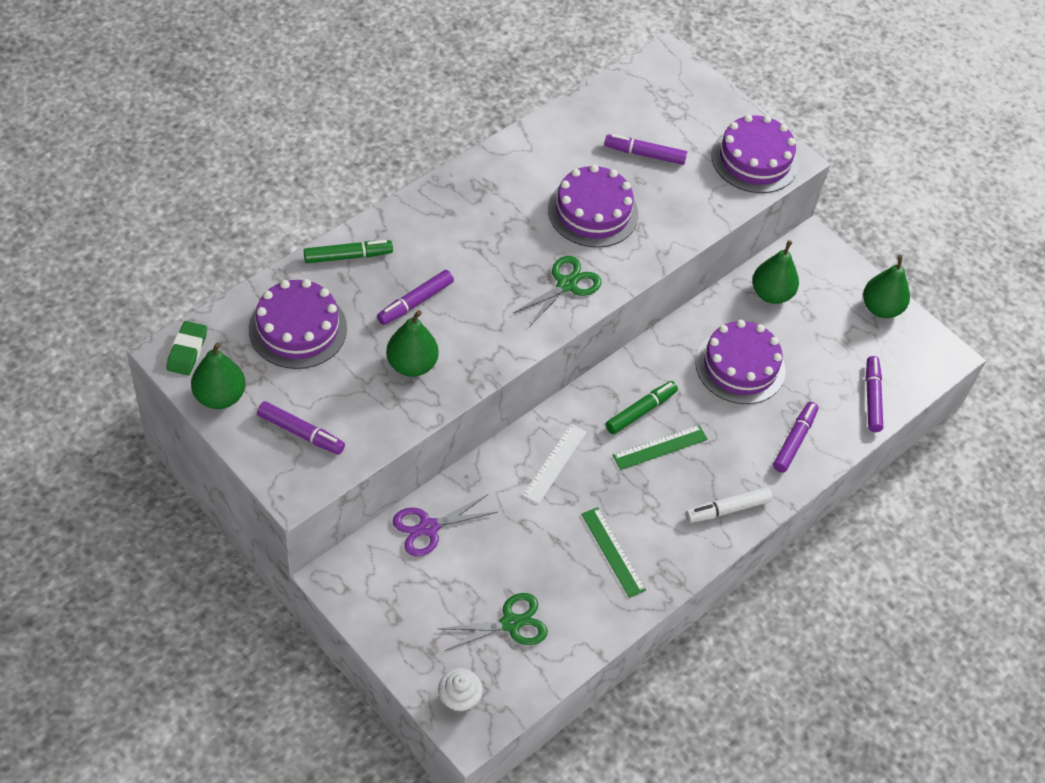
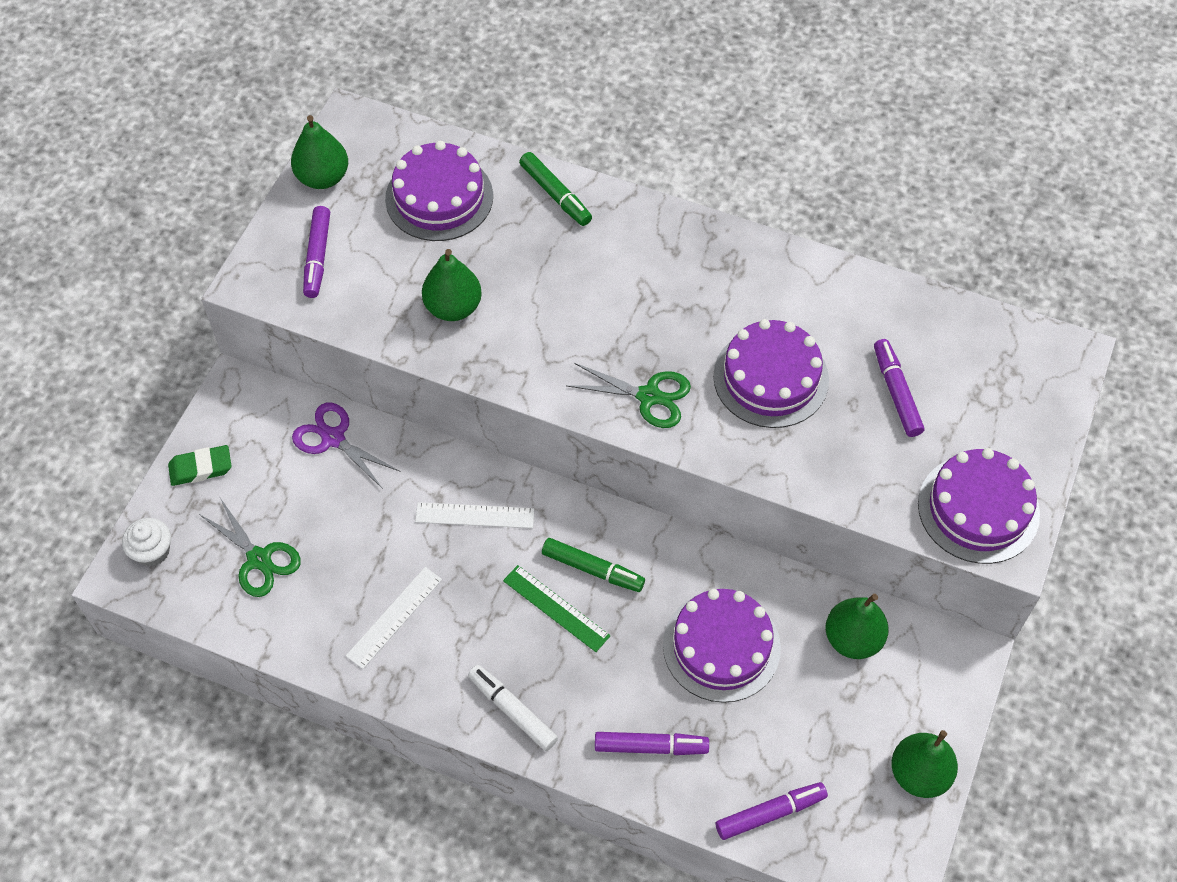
camera: 70 degrees right, 5 degrees up
green eraser [166,321,207,375] -> green eraser moved to [168,445,232,486]
purple marker [377,270,454,325] -> none
green ruler [581,507,646,598] -> white ruler [346,567,442,669]

